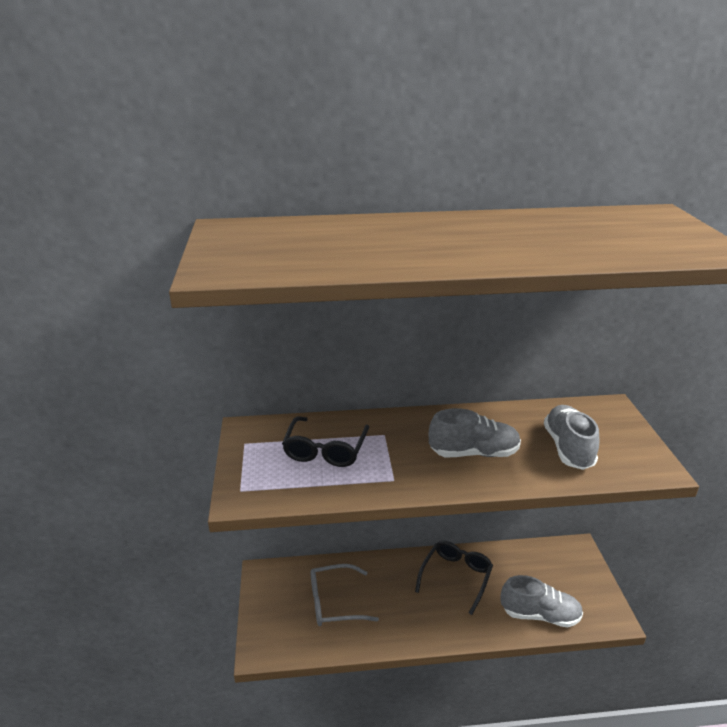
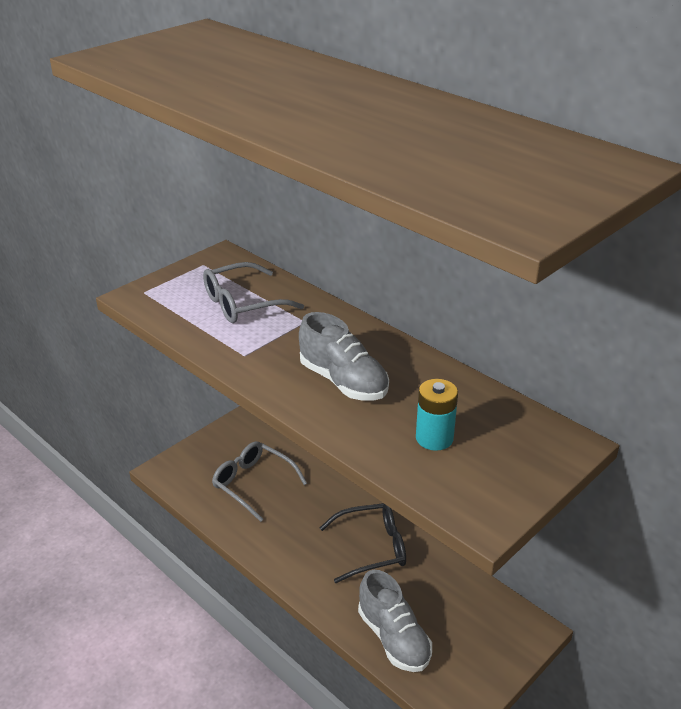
camera: 50 degrees right, 5 degrees up
black glasses [282,416,369,467] -> grey glasses [203,262,304,323]
grey shoe [544,405,599,470] -> turquoise battery [416,379,458,451]

